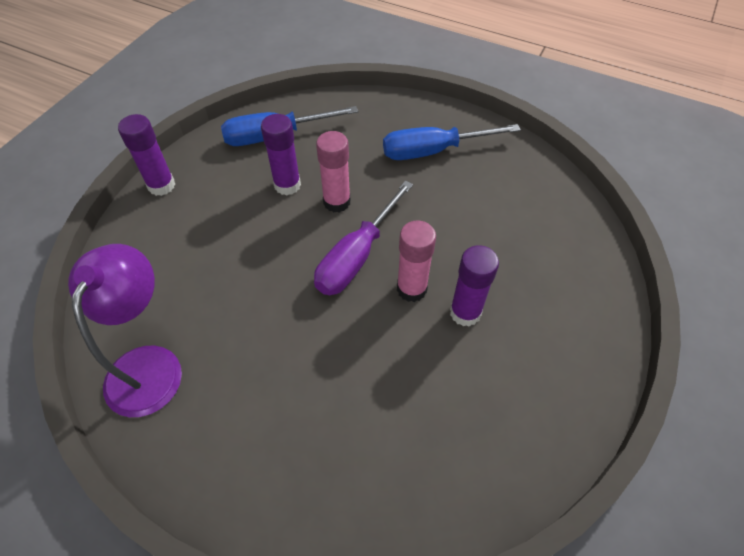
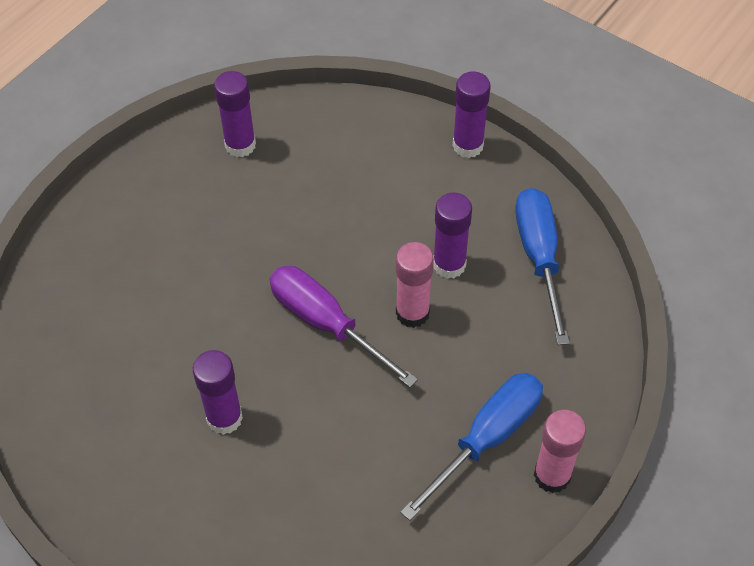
camera: 100 degrees right, 0 degrees up
purple lamp [68,244,182,417] -> purple glue stick [214,71,256,157]
blue screwdriver [383,124,521,160] -> blue screwdriver turned 45 degrees clockwise [400,373,543,521]
pink glue stick [397,220,436,302] -> pink glue stick moved to [534,410,586,493]

